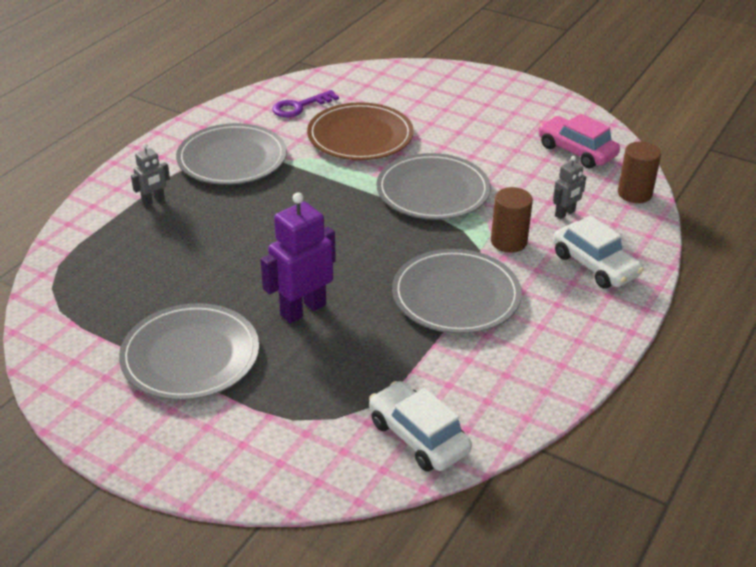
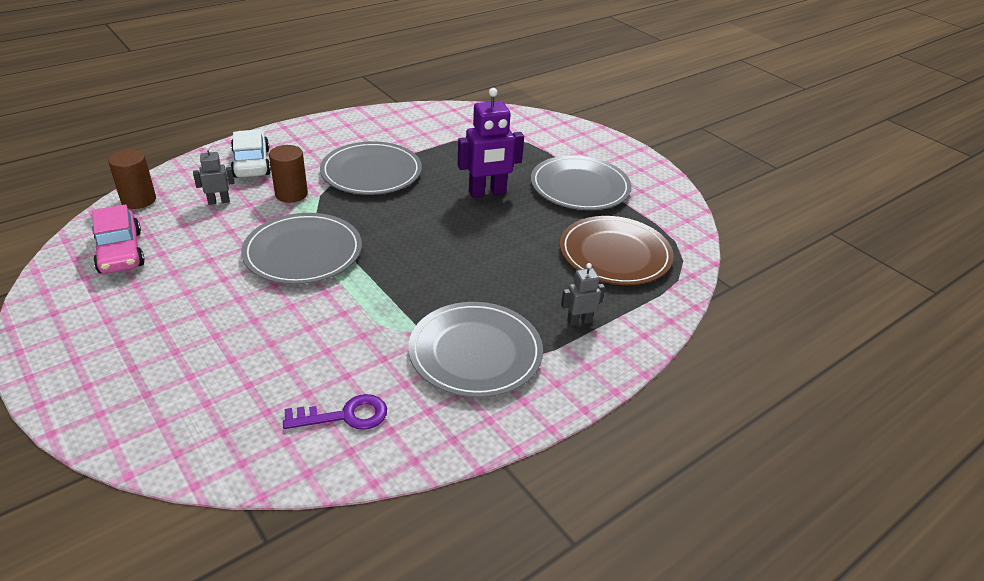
camera: 160 degrees left, 0 degrees up
brown plate [307,102,414,160] -> brown plate moved to [560,216,674,285]
white car [369,381,472,472] -> none

